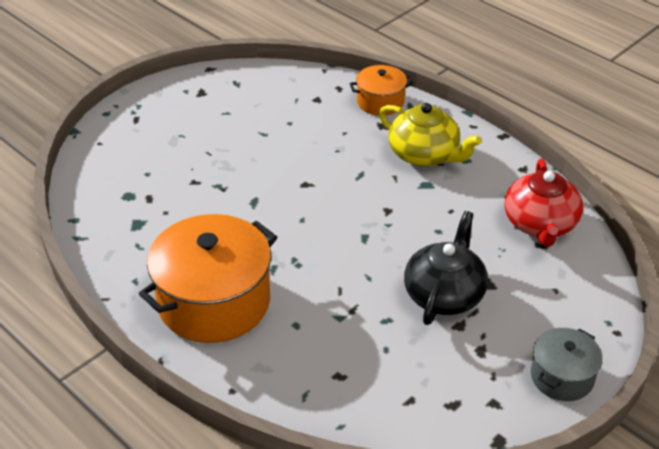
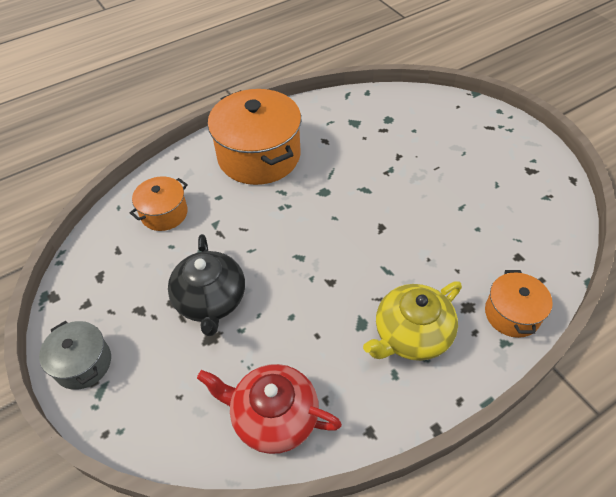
camera: 105 degrees right, 10 degrees up
black teapot [404,211,488,325] -> black teapot turned 45 degrees clockwise [168,234,245,336]
none -> orange pot [130,176,188,231]

